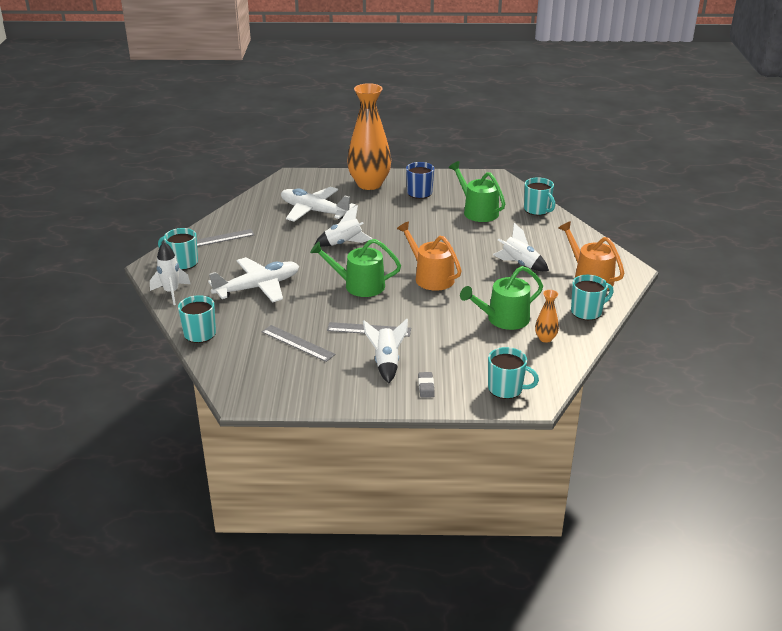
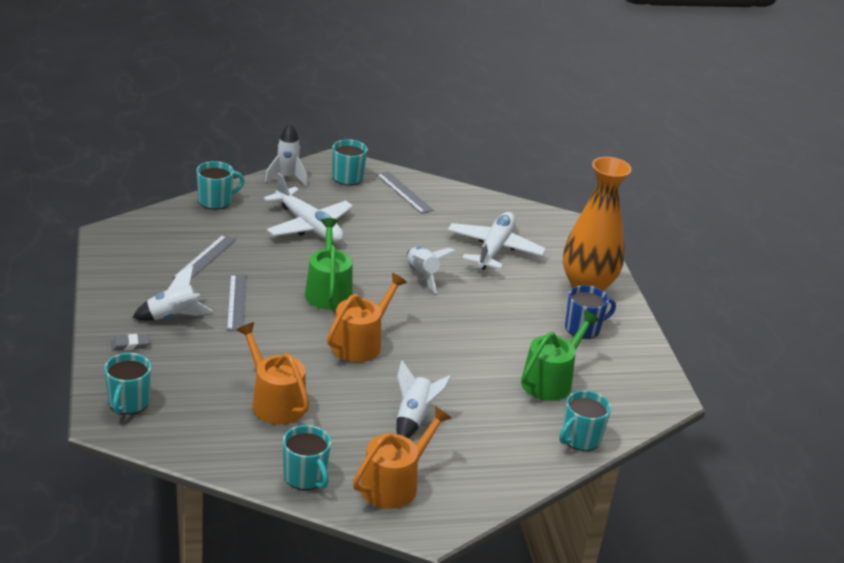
camera: 75 degrees right, 0 degrees up
green watering can [460,266,543,330] -> orange watering can [237,322,309,424]
orange vase [535,290,559,343] -> none

